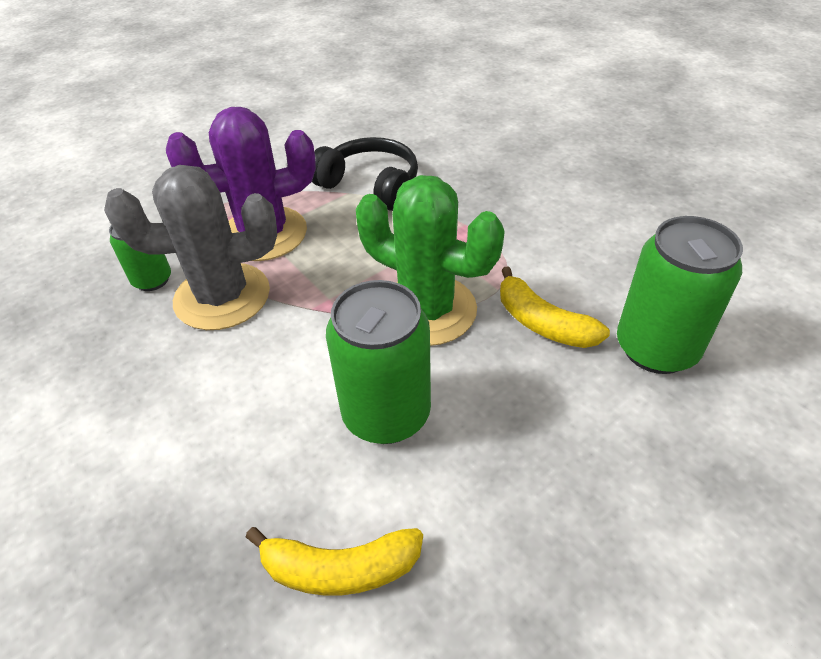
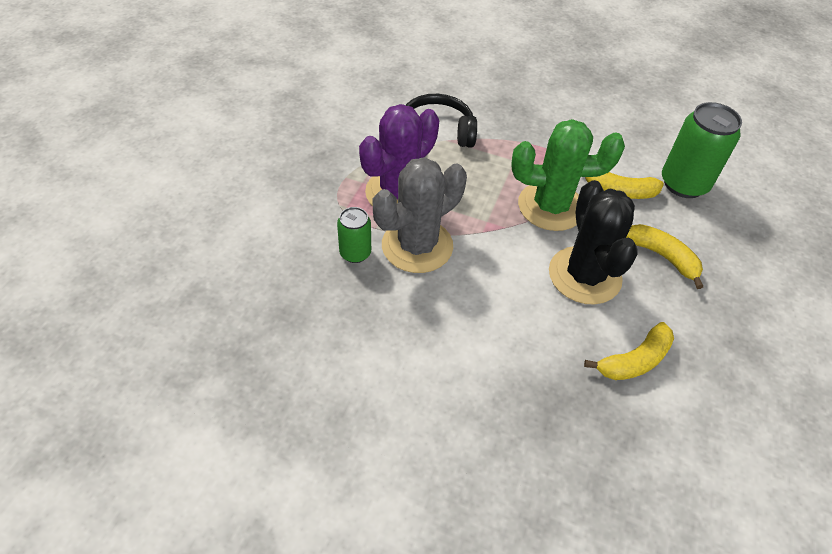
camera: 35 degrees left, 5 degrees up
green can [326,280,431,444] -> black cactus [549,180,637,305]
none -> yellow banana [626,224,703,289]

